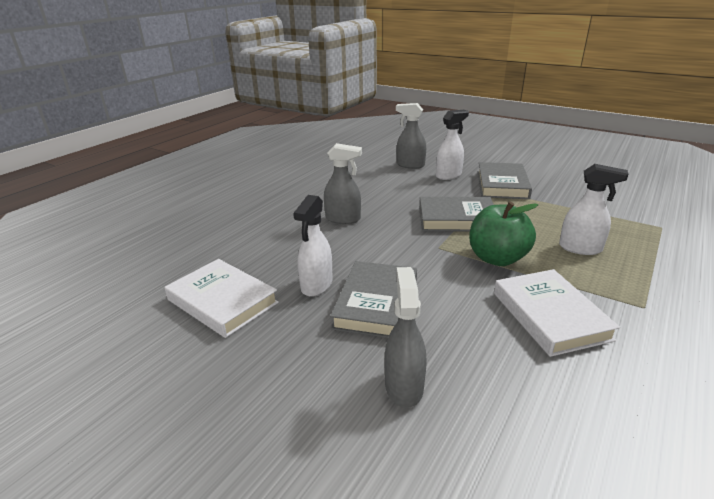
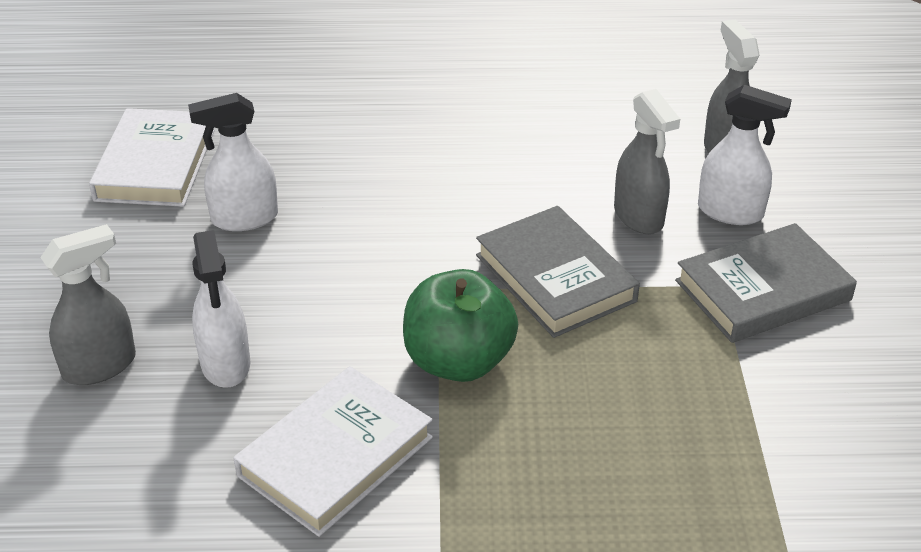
camera: 55 degrees right, 10 degrees up
grey spray bottle [324,143,362,224] -> grey spray bottle moved to [614,89,680,234]
grey book [330,261,417,338] -> none
white spray bottle [559,164,629,255] -> white spray bottle moved to [192,230,250,388]

